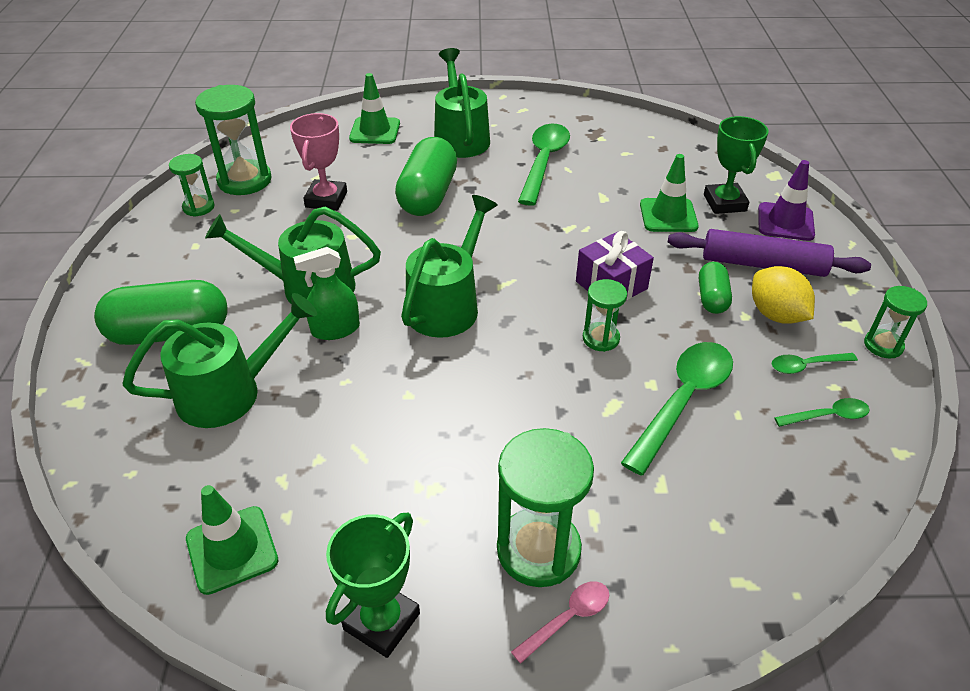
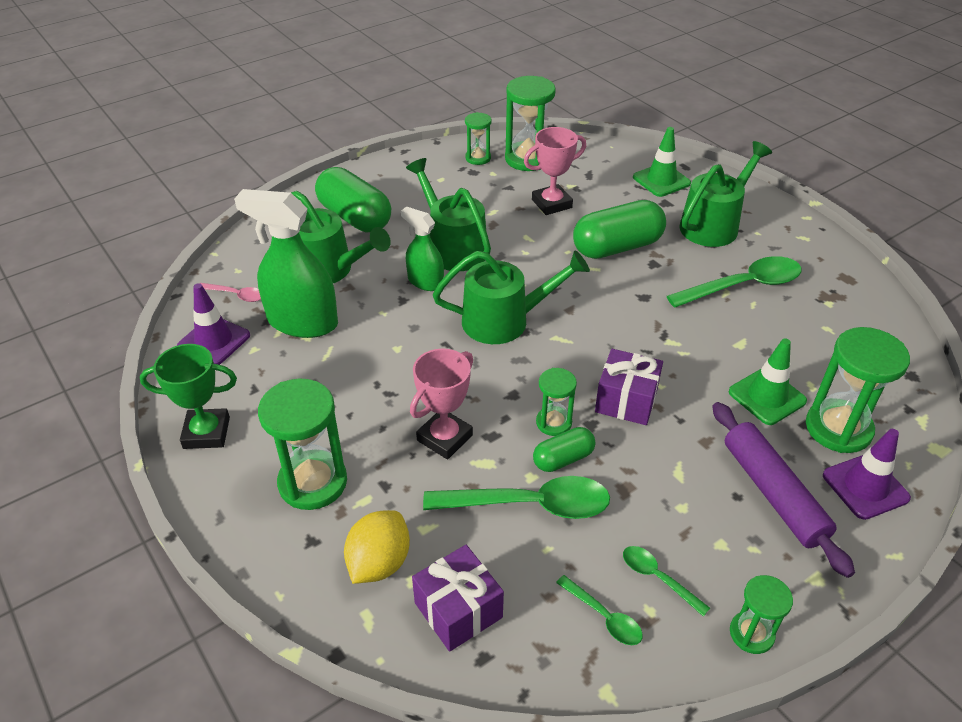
camera: 55 degrees right, 0 degrees up
green traffic cone [186,485,278,595] -> purple traffic cone [177,283,250,365]
pink spoon [511,581,609,664] -> pink spoon moved to [200,283,261,302]
green capsule [699,262,732,314] -> green capsule moved to [533,427,596,472]
green trophy [704,116,769,214] -> green hourglass [806,327,910,453]
yellow lemon [752,266,815,324] -> yellow lemon moved to [344,510,410,584]
none -> green spray bottle [234,189,338,338]
none -> pink trophy [410,348,473,459]
none -> purple gift [412,545,504,652]

